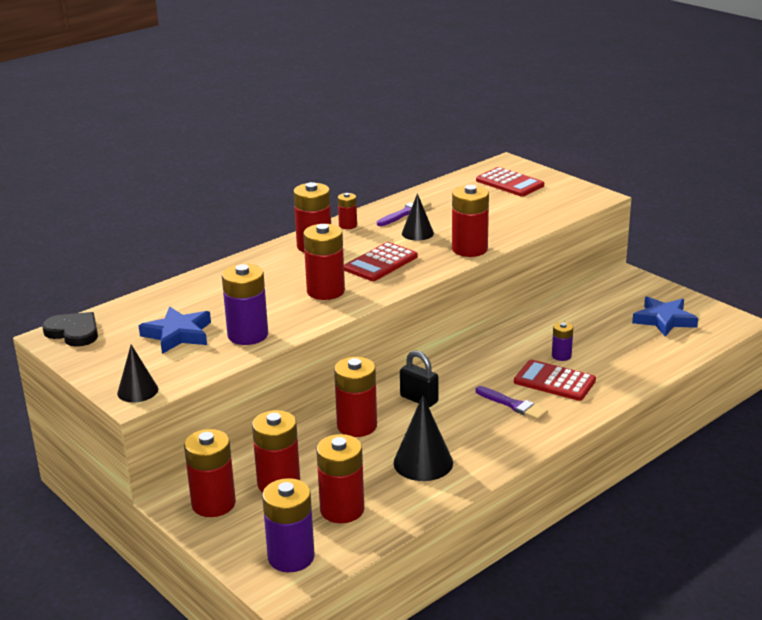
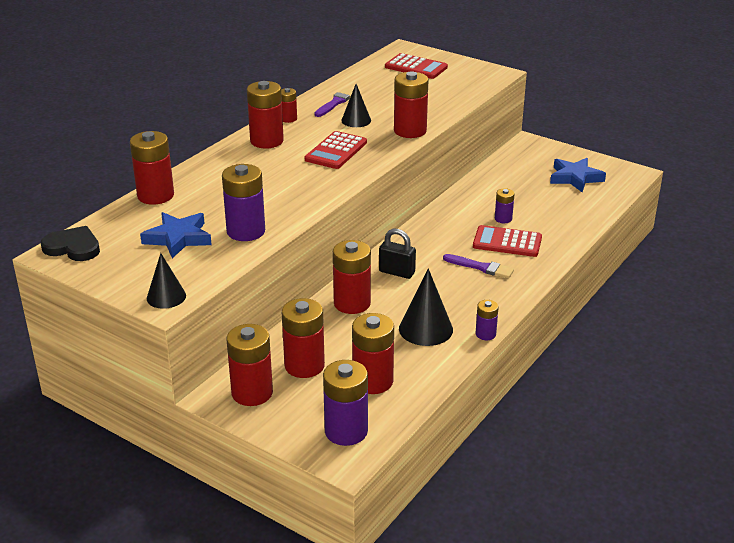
camera: 15 degrees left, 5 degrees up
red battery [303,224,345,300] -> red battery moved to [130,131,174,205]
none -> purple battery [476,300,499,340]

